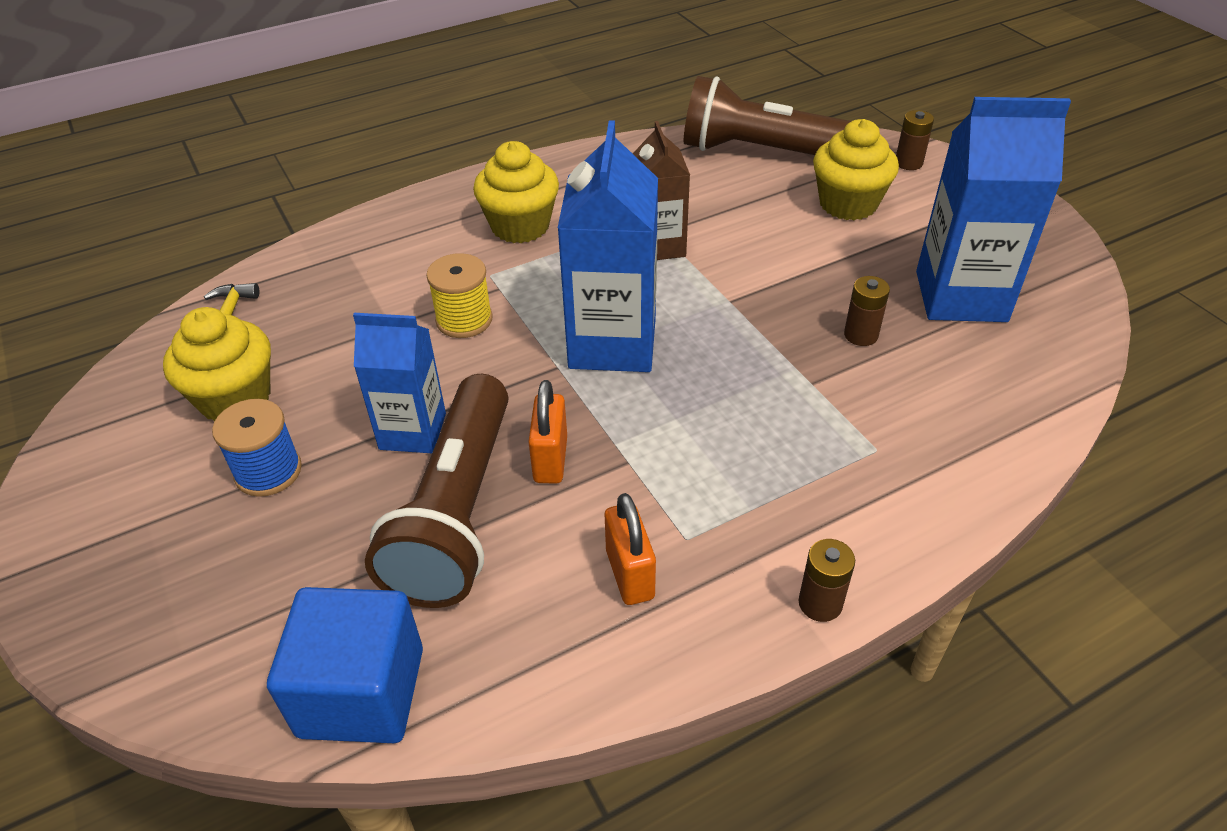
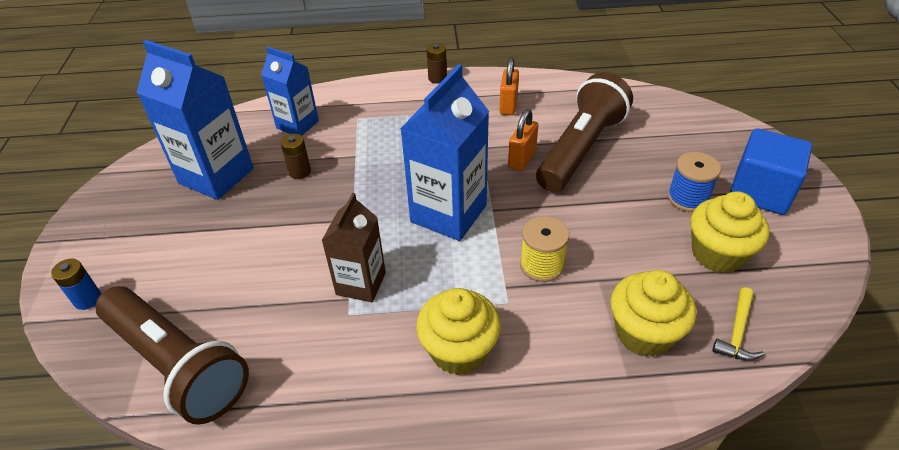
camera: 155 degrees left, 0 degrees up
blue cube [267,587,423,743] -> blue cube moved to [730,129,812,215]
blue carton [353,313,446,453] -> blue carton moved to [261,47,319,136]
yellow cupcake [813,119,899,220] -> yellow cupcake moved to [610,270,696,357]
brown battery [896,110,934,170] -> blue battery [51,258,101,310]

